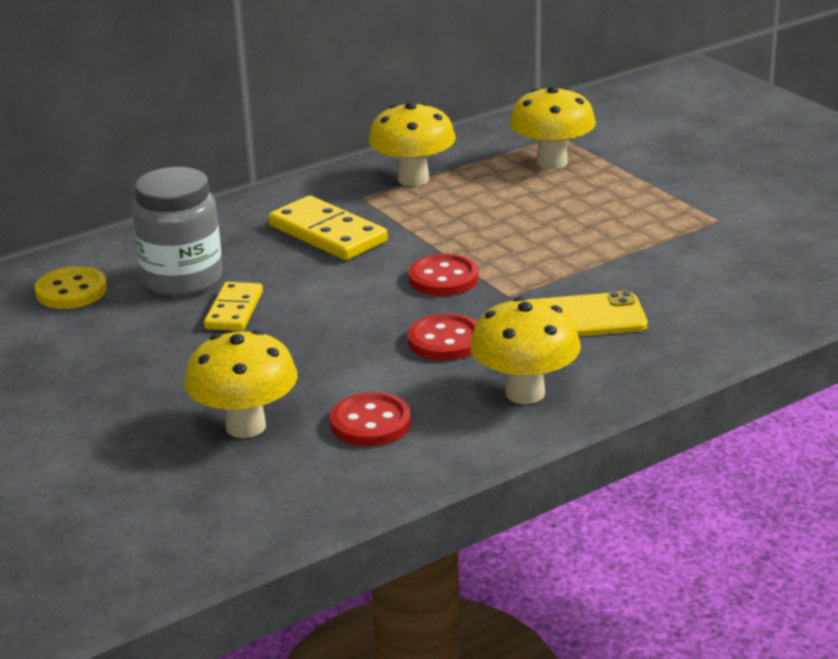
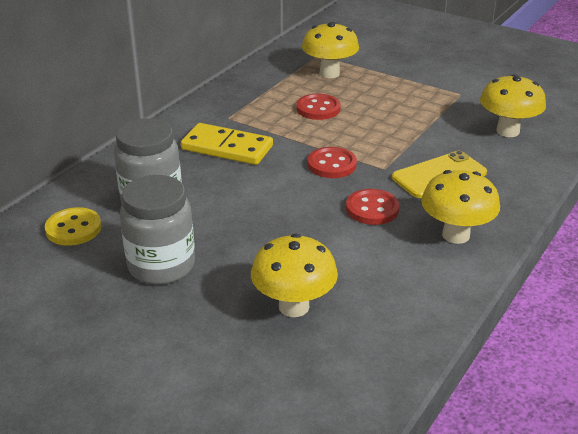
camera: 25 degrees left, 5 degrees up
yellow domino [204,282,263,331] -> none
red button [330,392,411,446] -> red button moved to [296,94,341,120]
yellow mushroom [368,102,456,186] -> yellow mushroom moved to [480,74,546,137]
none -> grey jar [120,175,195,285]

